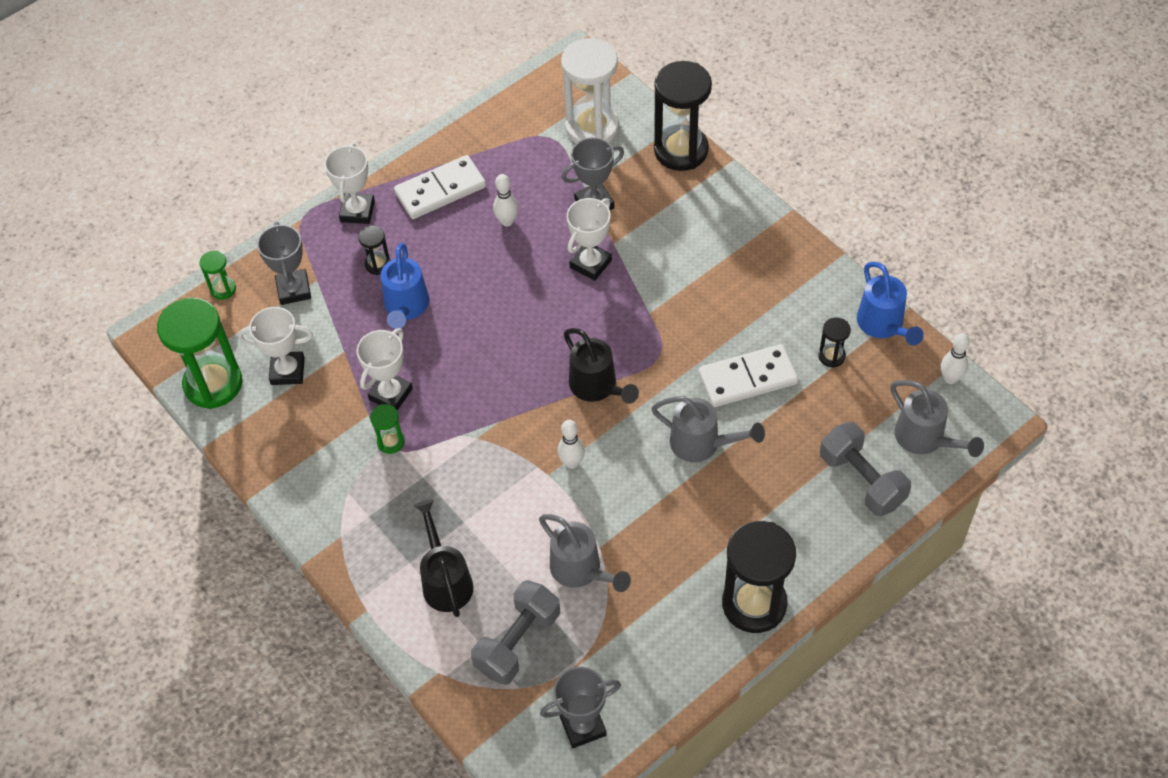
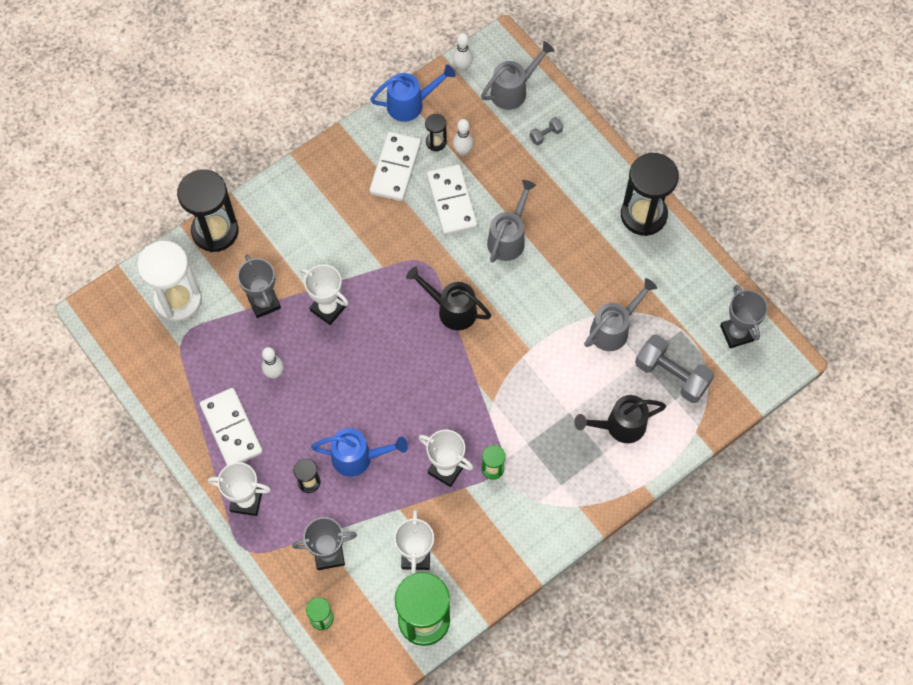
camera: 90 degrees left, 10 degrees up
white bowling pin [557,420,585,469] -> white bowling pin moved to [453,119,473,156]
black watering can [564,328,639,404] -> black watering can turned 120 degrees counterclockwise [406,266,491,330]
grey dumbbell [820,422,911,516] -> grey dumbbell [529,117,563,145], size x0.47
none -> white domino [369,132,421,201]

